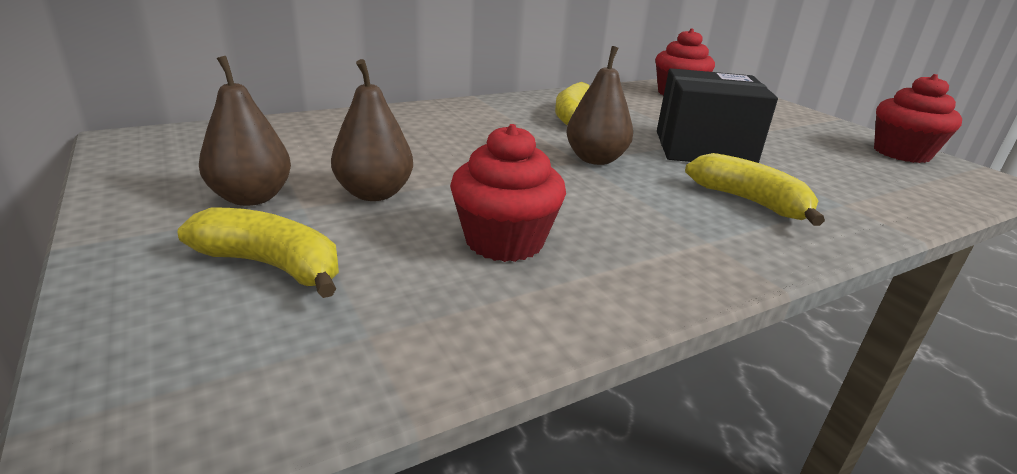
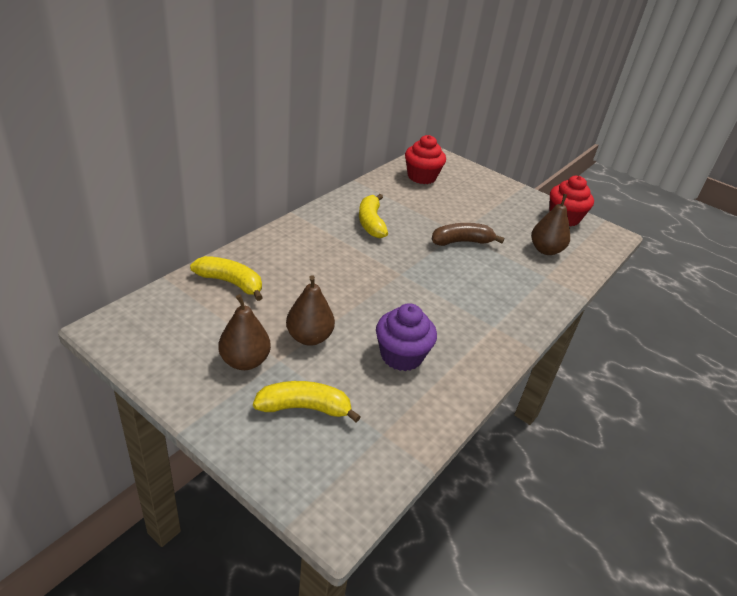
camera: 25 degrees left, 10 degrees up
red cupcake [450,124,566,262] -> purple cupcake [376,303,437,371]
brown pear [566,46,633,165] -> brown pear moved to [531,194,570,255]
black box [657,68,778,163] -> brown banana [432,223,504,246]
yellow banana [685,153,825,226] -> yellow banana moved to [190,256,263,301]

